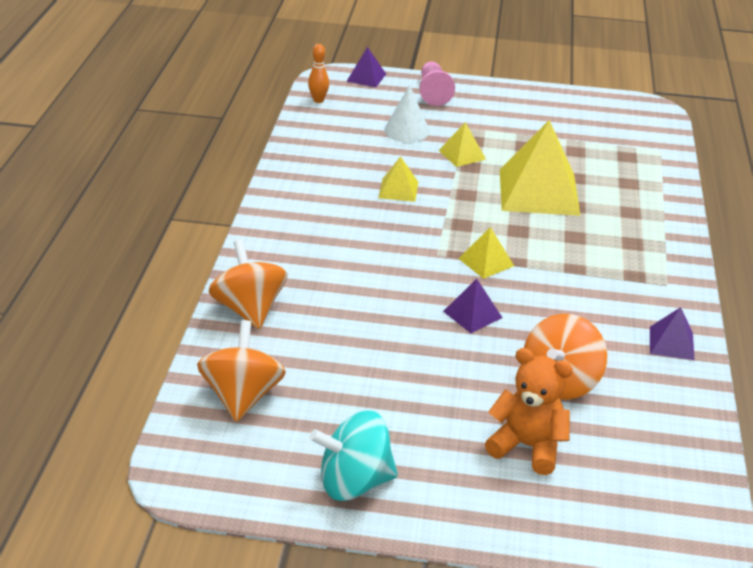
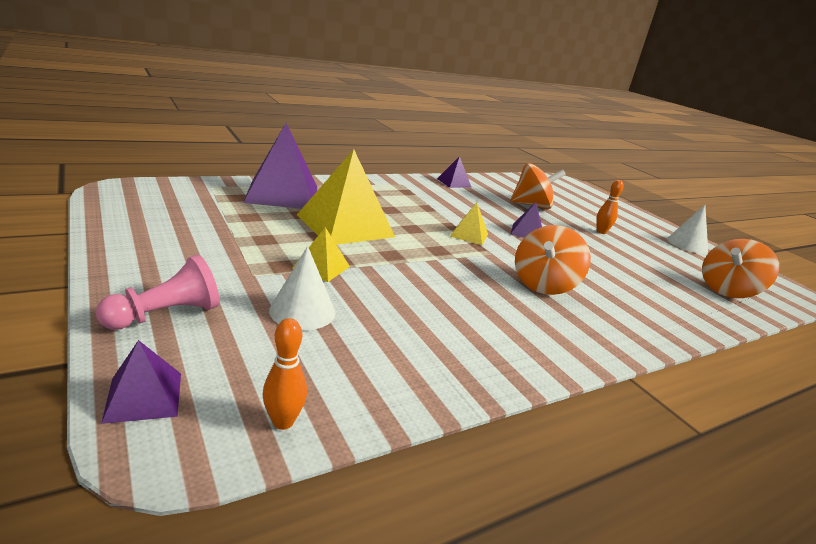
camera: 130 degrees left, 10 degrees down
orange spinning top [209,240,288,329] -> orange spinning top moved to [515,225,591,295]
turquoise spinning top [309,411,398,501] -> white cone [667,205,708,253]
yellow pyramid [378,156,418,202] -> none
orange teddy bear [485,348,573,475] -> none
none -> purple pyramid [243,123,317,209]
none -> orange bowling pin [596,180,624,234]

